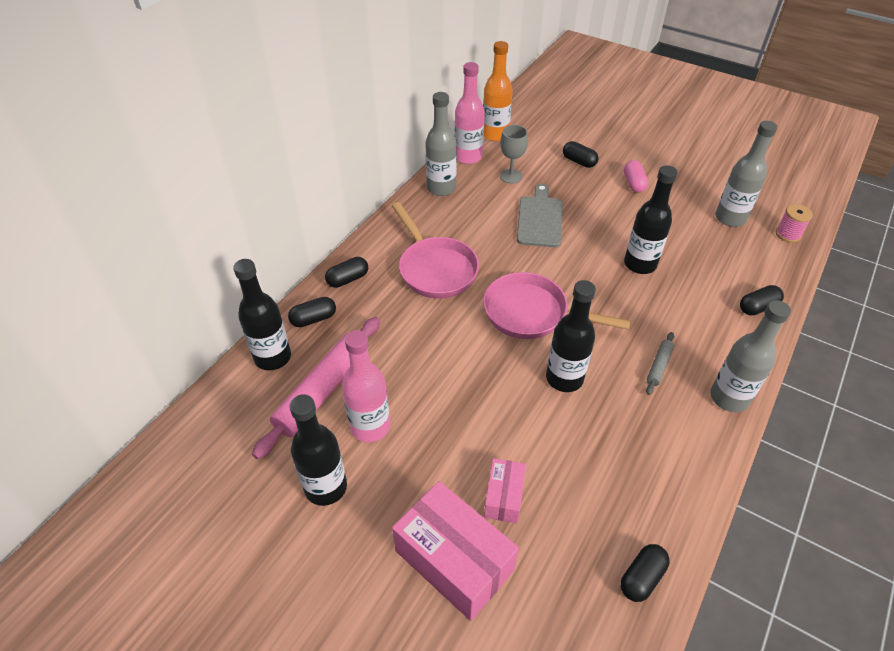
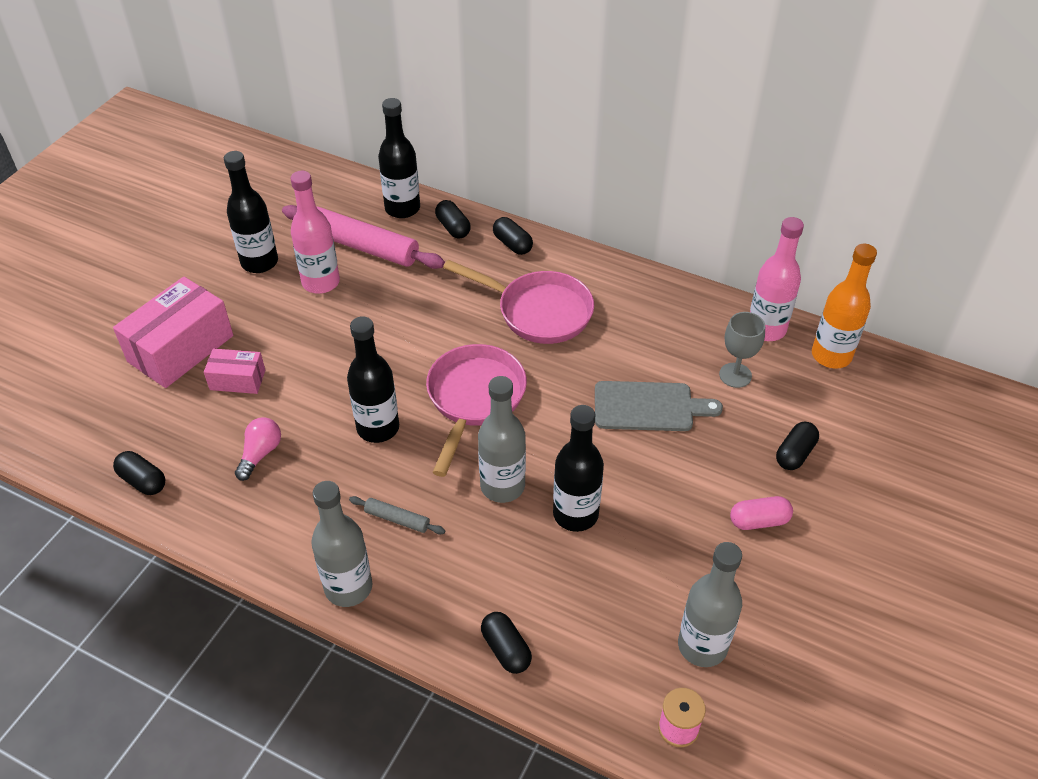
camera: 85 degrees right, 0 degrees up
pink pan [392,202,479,299] -> pink pan turned 120 degrees counterclockwise [443,260,594,344]
grey bottle [425,92,457,196] -> grey bottle moved to [478,376,526,503]
none -> pink light bulb [235,417,281,481]

